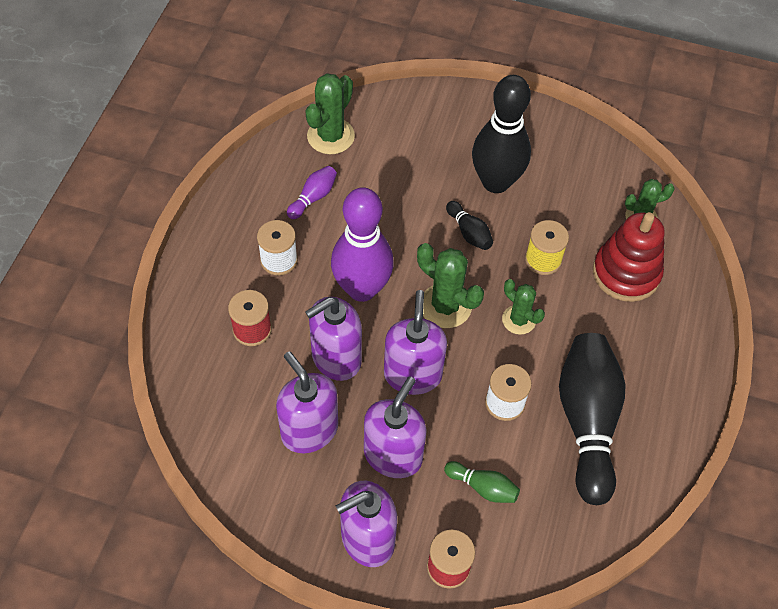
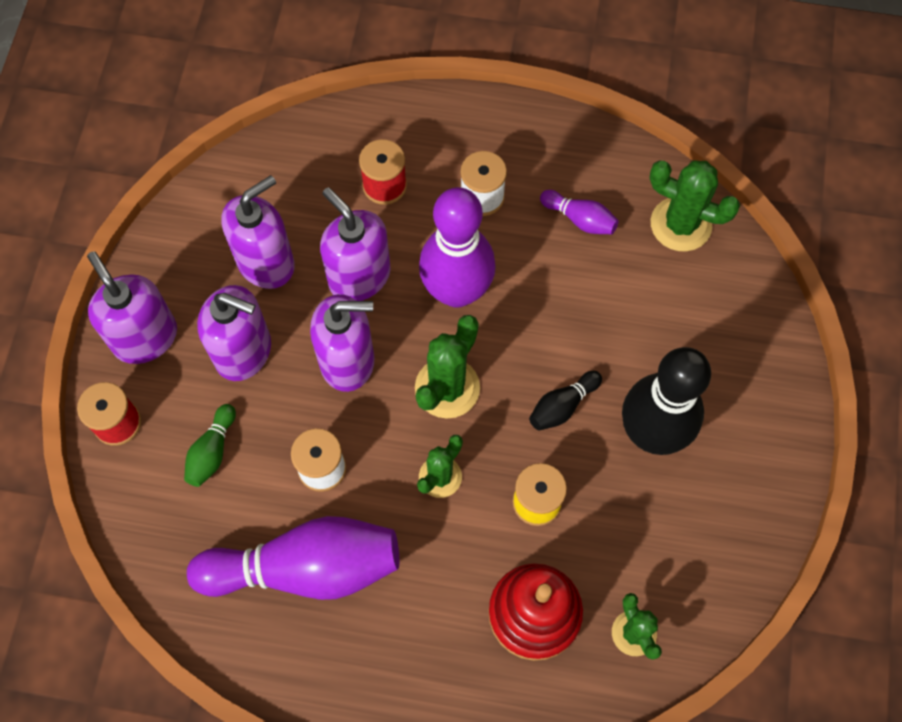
camera: 85 degrees right, 10 degrees up
black bowling pin [559,333,625,505] -> purple bowling pin [187,516,399,600]

